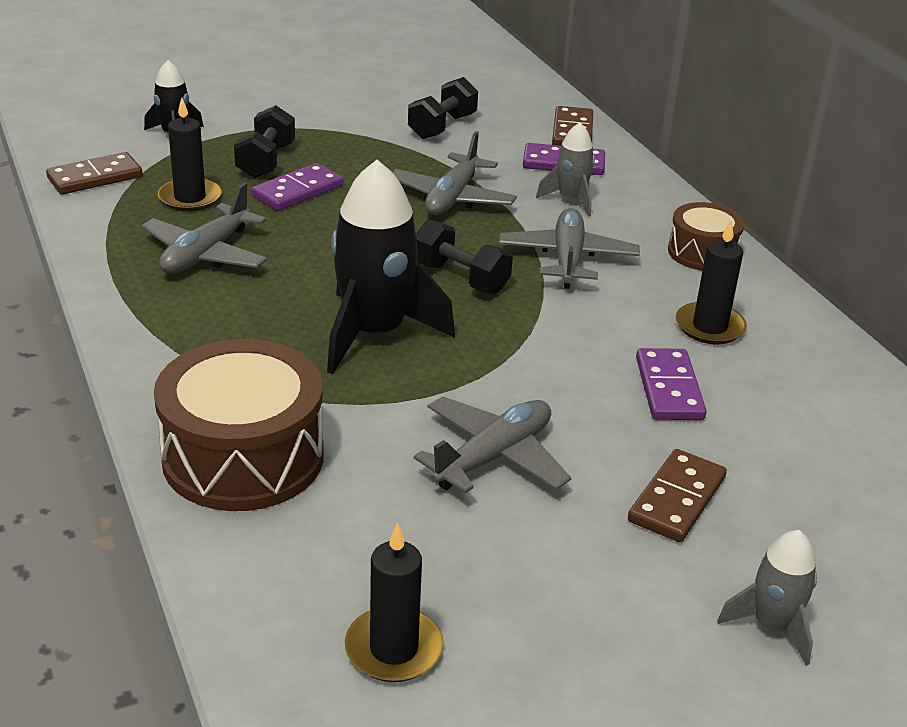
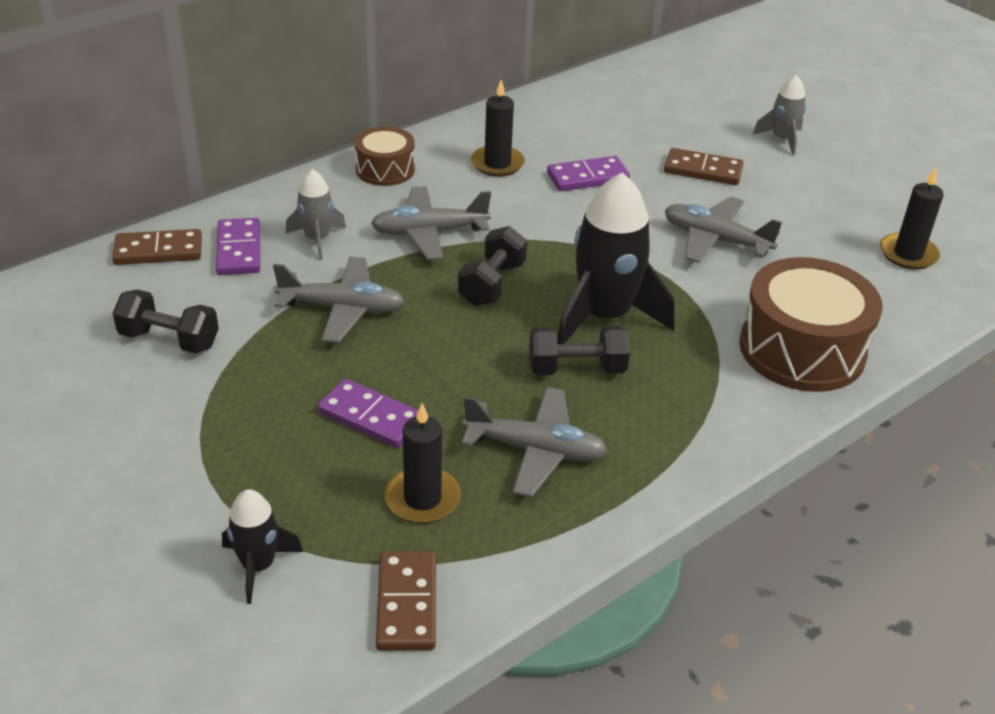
camera: 105 degrees left, 5 degrees up
brown domino [46,152,143,195] -> brown domino turned 45 degrees clockwise [376,551,436,651]
black dumbbell [234,105,295,179] -> black dumbbell moved to [529,326,630,375]

